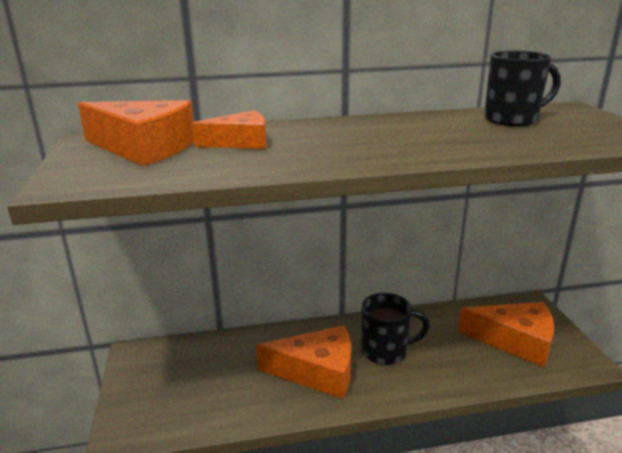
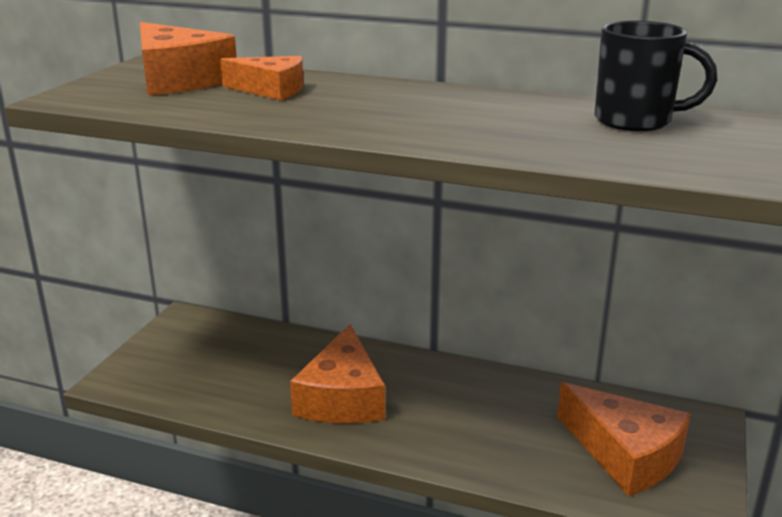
camera: 30 degrees right, 0 degrees up
orange cheese [256,325,351,399] -> orange cheese turned 60 degrees clockwise [290,324,385,423]
black mug [361,293,430,365] -> none

